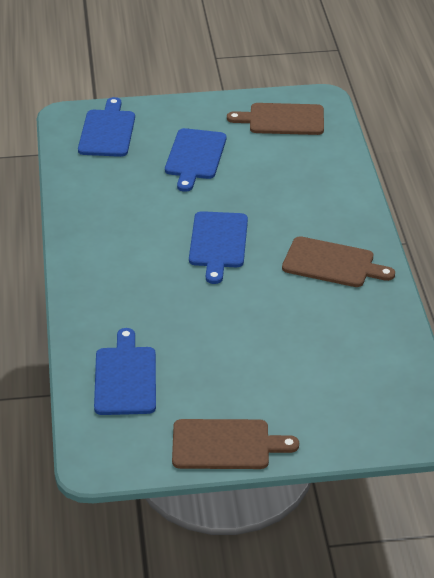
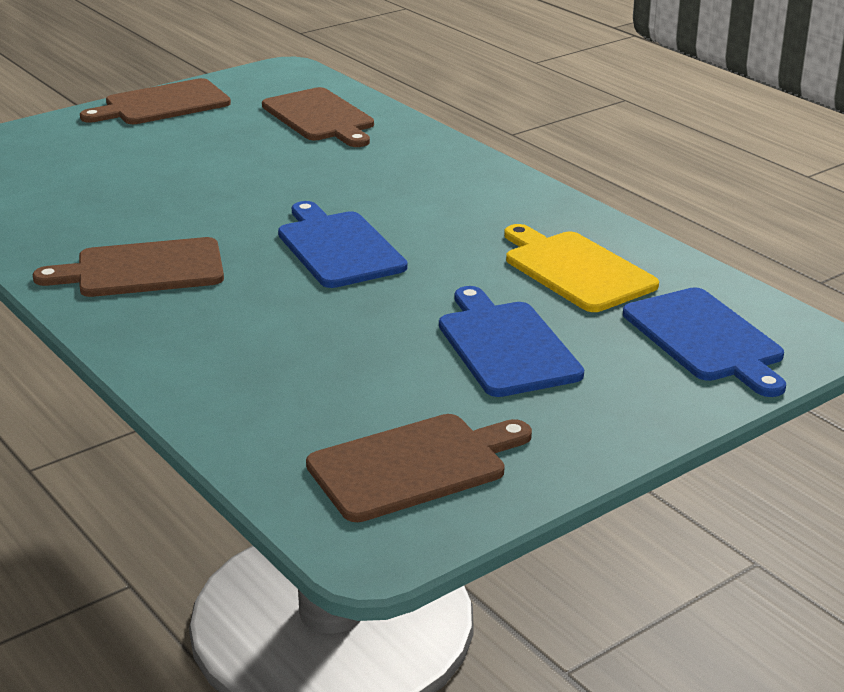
camera: 150 degrees right, 10 degrees down
blue cutting board [94,328,156,415] -> brown cutting board [262,87,374,147]
none -> yellow cutting board [504,224,659,312]

